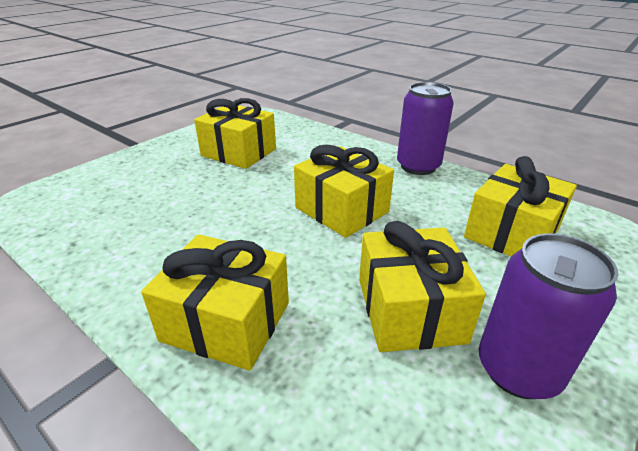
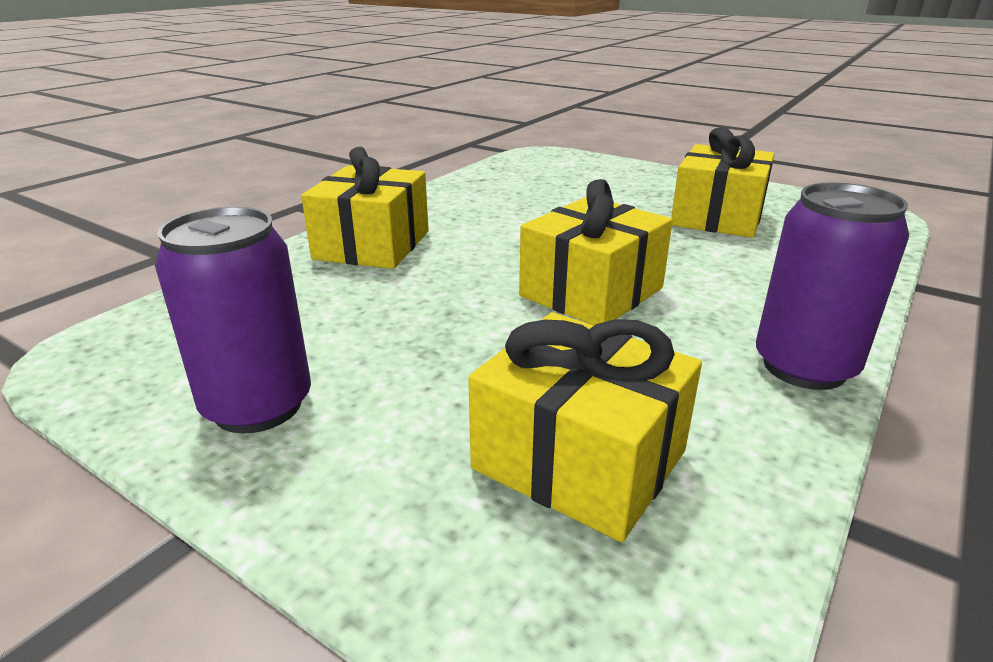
camera: 85 degrees right, 5 degrees down
yellow gift [359,221,486,352] -> none

